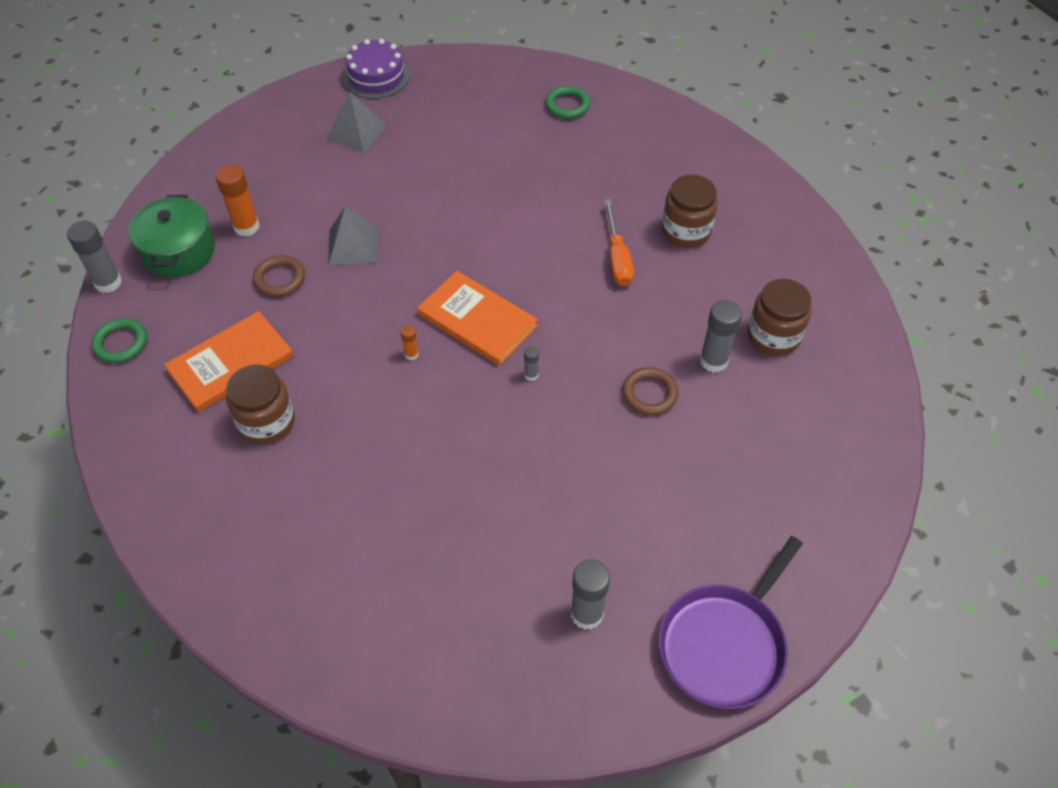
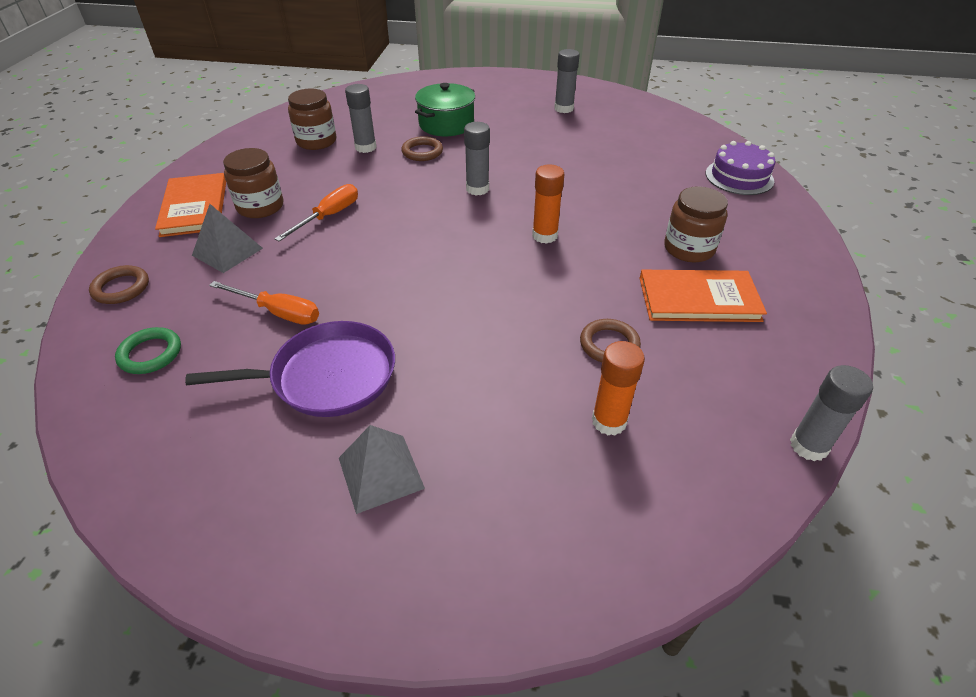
camera: 140 degrees left, 10 degrees down
green ring [91,318,147,363] -> none
green pot [128,195,215,277] -> green pot moved to [415,83,475,136]
grey pyramid [328,207,378,266] -> grey pyramid moved to [192,204,263,273]
purple cake [343,39,410,99] -> purple cake moved to [706,141,775,195]
orange glue stick [400,325,419,360] -> orange glue stick [532,164,564,244], size x2.02
orange book [417,271,538,366] -> orange book moved to [155,173,226,237]
grey glue stick [524,346,539,381] -> grey glue stick [464,122,490,196], size x2.02
purple pan [659,536,803,709] -> purple pan moved to [185,321,395,417]
none -> brown ring [89,265,149,304]
none -> orange screwdriver [209,281,319,325]

